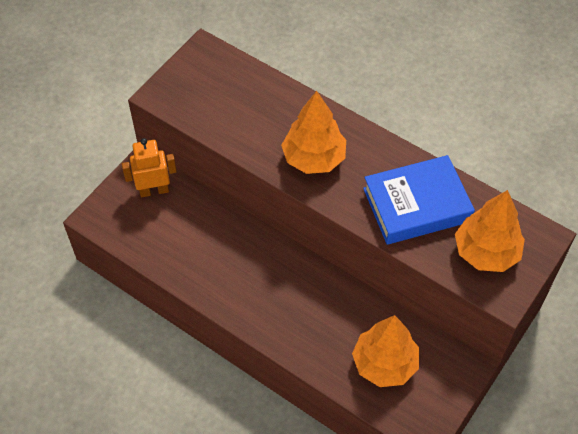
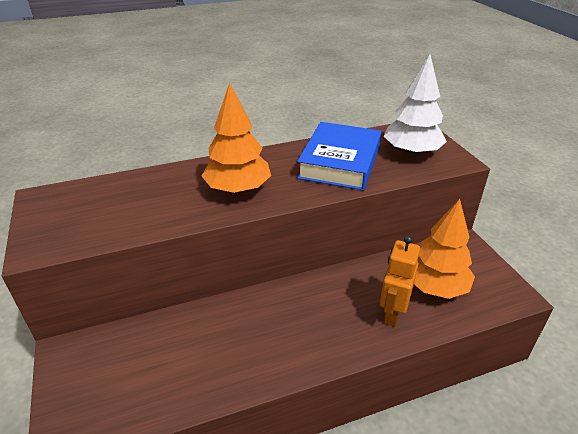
camera: 55 degrees left, 20 degrees down
orange robot [122,138,177,197] -> orange robot moved to [380,235,420,327]
orange tree [455,190,525,272] -> white tree [384,54,447,156]

